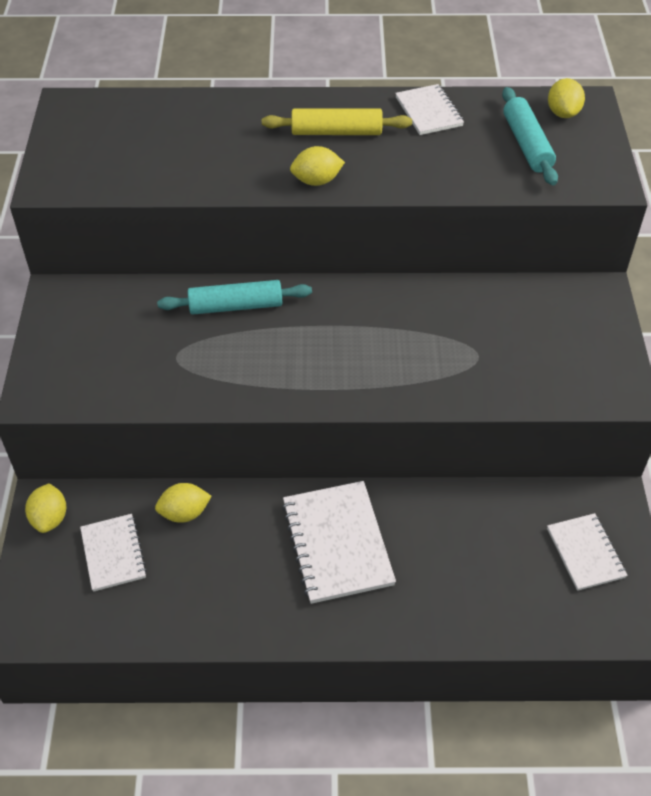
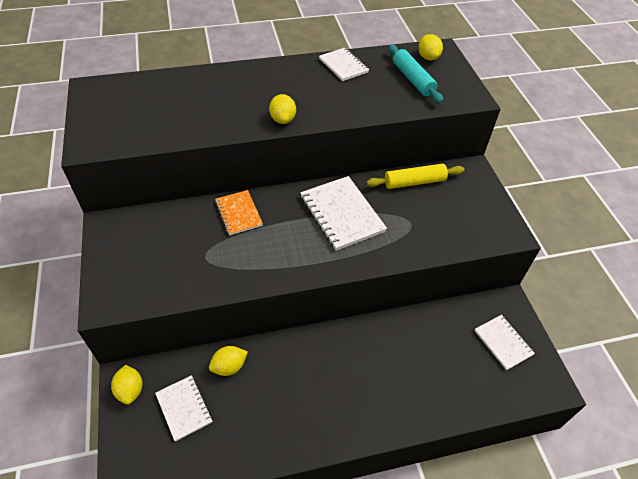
camera: 15 degrees left, 0 degrees up
turquoise rolling pin [157,280,312,315] -> orange notebook [215,190,263,236]
yellow rolling pin [262,108,412,135] -> yellow rolling pin moved to [367,164,465,189]
white notebook [282,481,396,604] -> white notebook moved to [300,176,387,251]
yellow lemon [290,146,345,186] -> yellow lemon turned 75 degrees counterclockwise [269,94,296,124]

